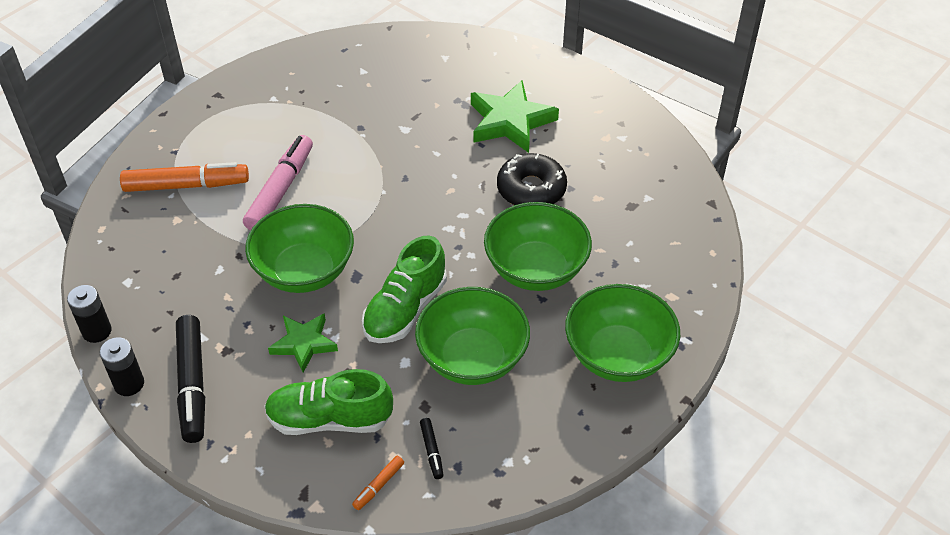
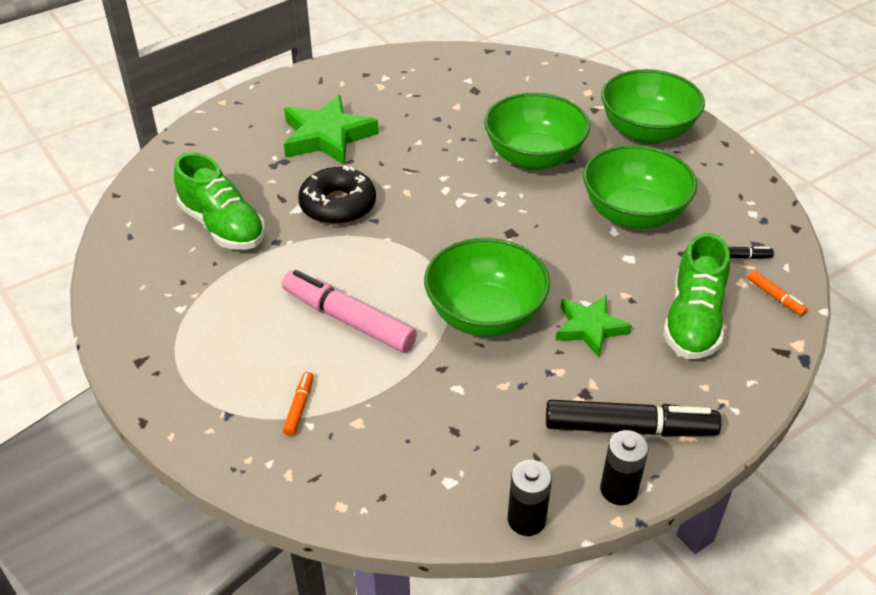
camera: 75 degrees left, 5 degrees down
orange marker [120,162,249,192] -> orange marker [283,372,314,436], size x0.45
green shoe [362,235,447,343] -> green shoe moved to [174,152,265,250]
black donut [497,153,567,205] -> black donut moved to [298,165,376,225]

